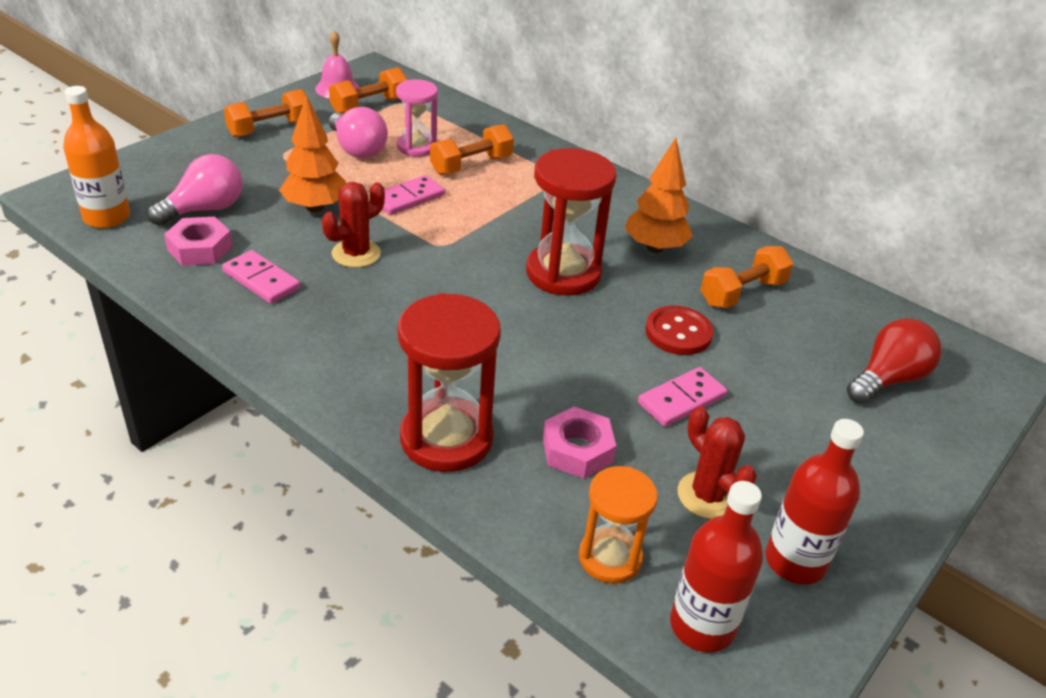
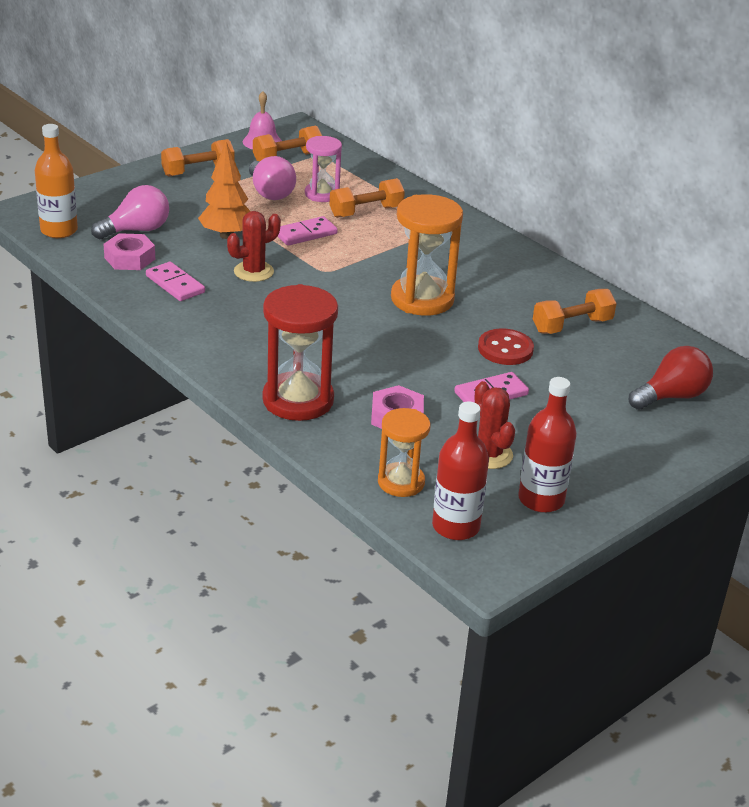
camera: 10 degrees right, 5 degrees down
red hourglass [526,148,616,296] -> orange hourglass [391,194,463,316]
orange tree [625,138,693,253] -> none

